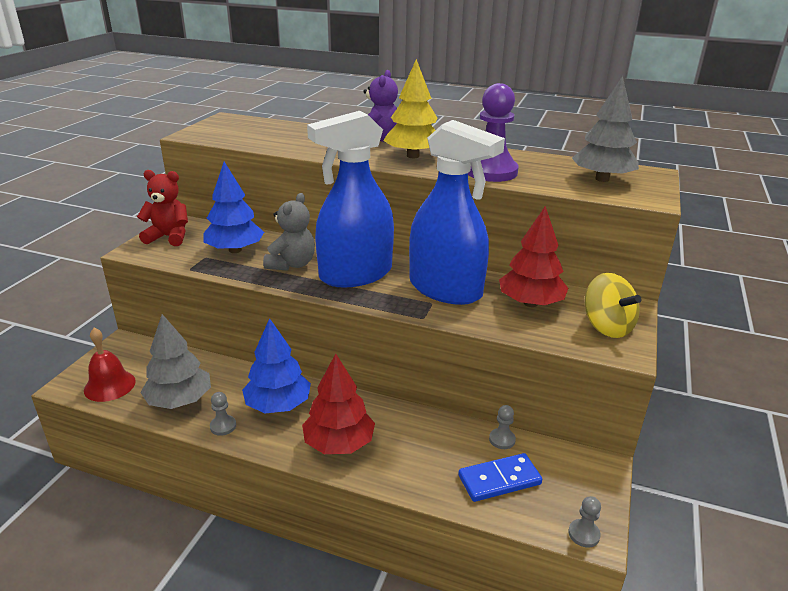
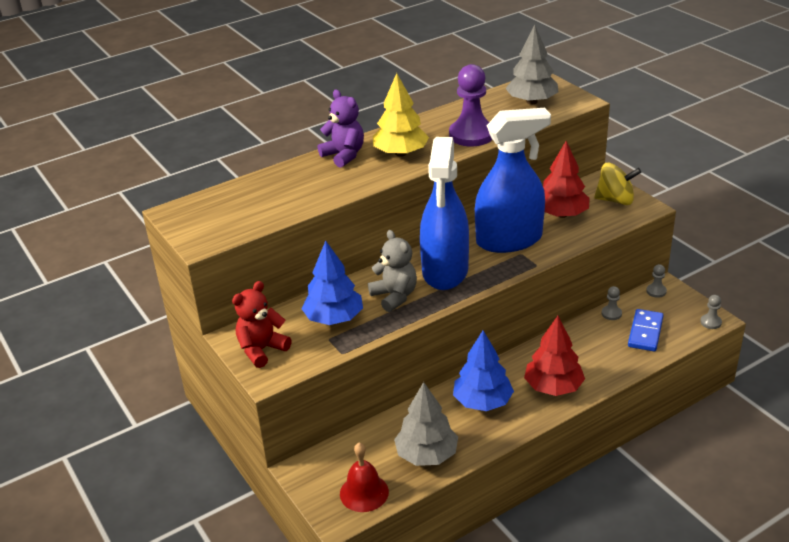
camera: 50 degrees left, 5 degrees up
grey pawn [210,392,236,436] -> grey pawn moved to [646,264,667,298]

